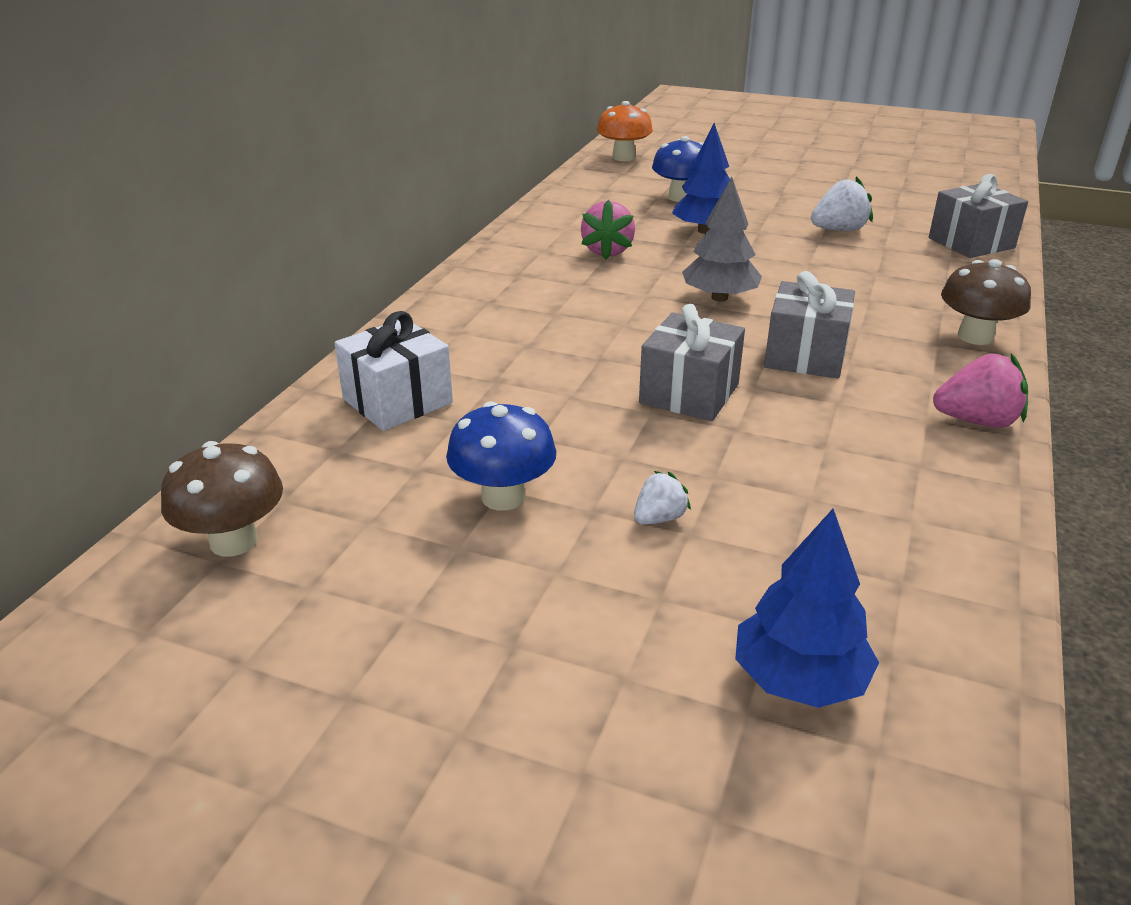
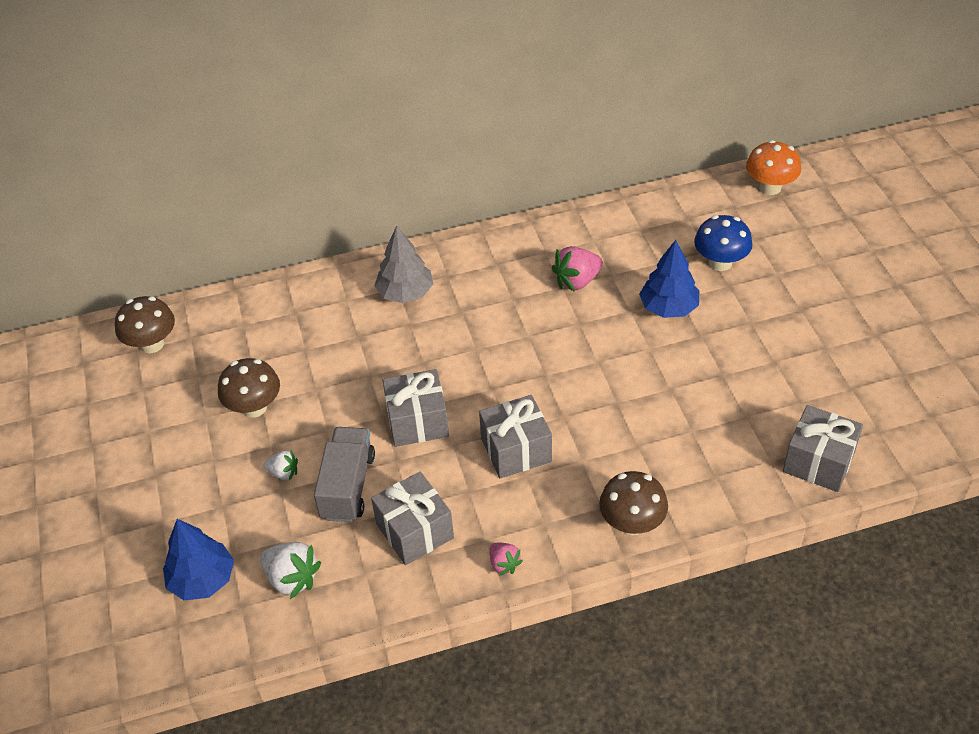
camera: 55 degrees right, 15 degrees up
white gift [335,311,453,431] -> none
blue mushroom [446,401,556,511] -> brown mushroom [218,358,280,418]
grey tree [682,177,762,302] -> grey tree moved to [374,226,433,303]
white strawberry [811,176,873,231] -> white strawberry moved to [260,542,321,599]
pink strawberry [933,353,1028,428] -> pink strawberry [490,543,523,576], size x0.59
none -> grey truck [314,427,375,522]
none -> grey gift [371,471,454,565]

